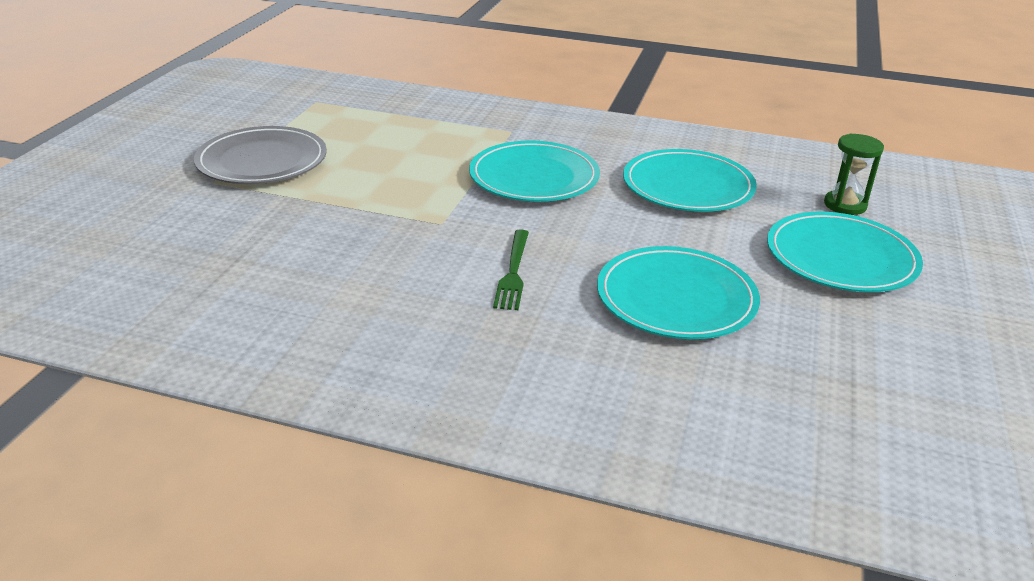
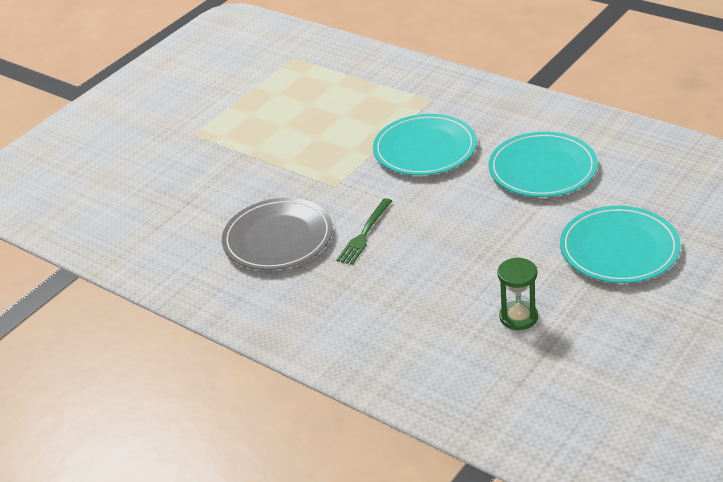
camera: 25 degrees right, 5 degrees up
grey plate [194,126,327,184] -> grey plate moved to [222,198,333,270]
turquoise plate [597,246,760,339] -> none
green hourglass [824,134,884,215] -> green hourglass moved to [497,258,538,330]

